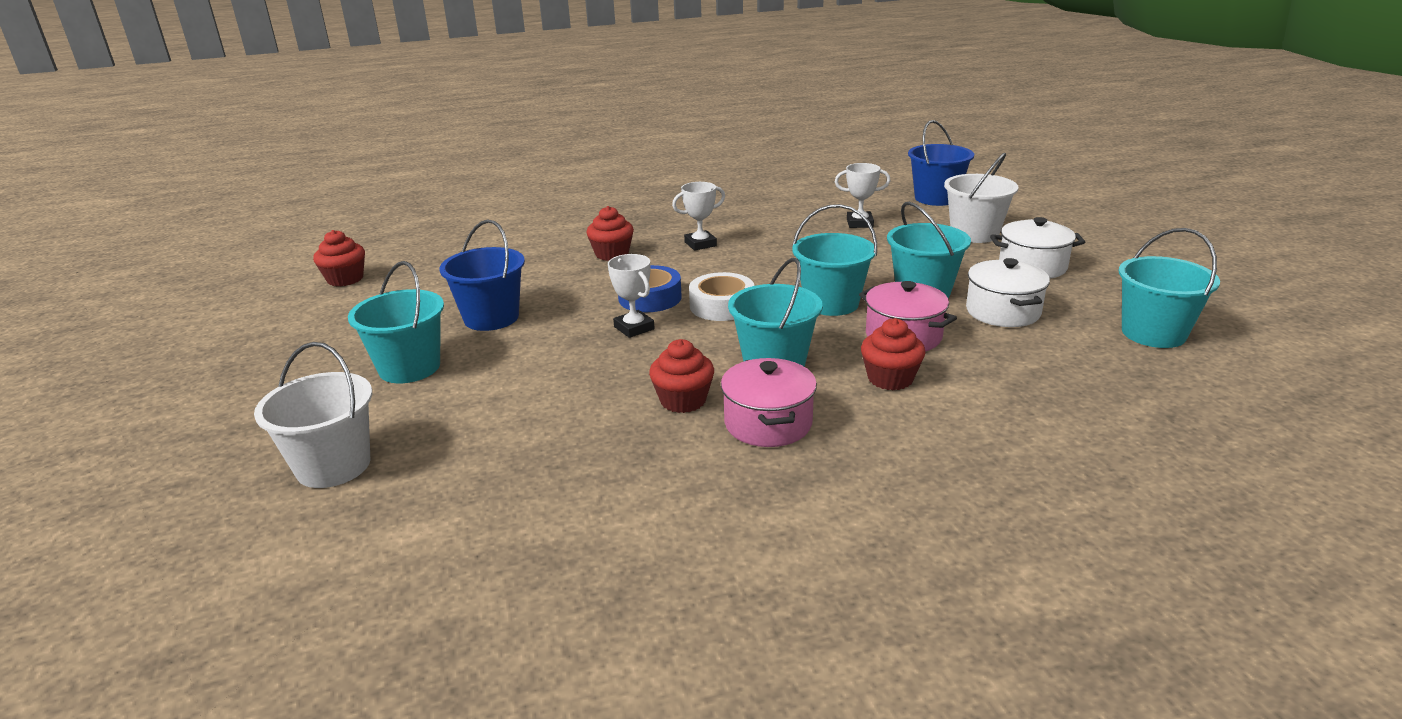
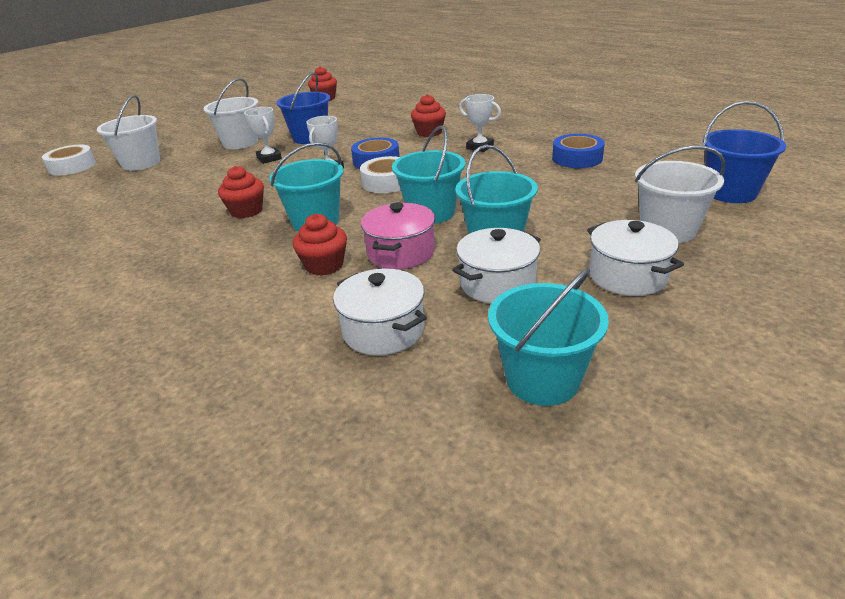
camera: 60 degrees right, 5 degrees up
turquoise bucket [348,261,444,383] -> white bucket [204,78,258,149]
pink pot [721,358,817,447] -> none
white trophy [835,163,890,228] -> white trophy moved to [244,107,282,164]
none -> white tape [42,145,96,176]
none -> white pot [333,268,427,356]
none -> blue tape [552,134,605,168]

